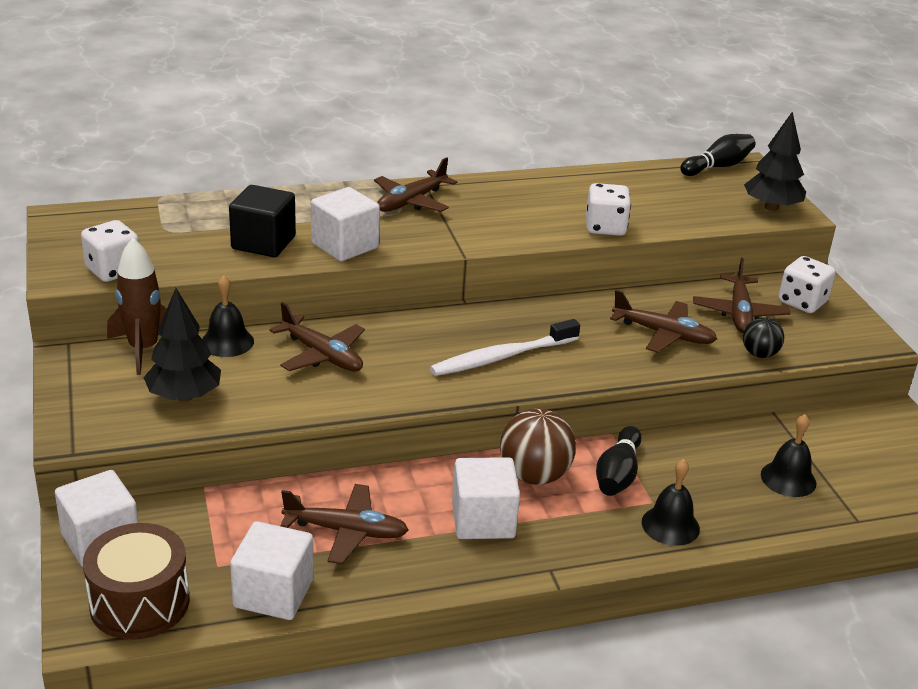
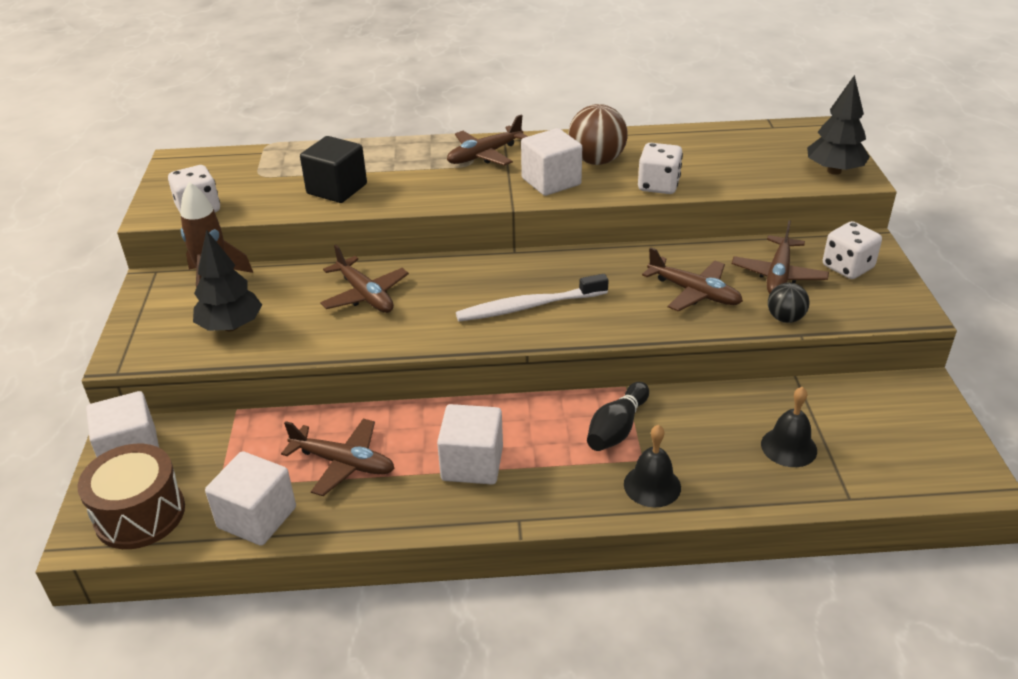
camera: 15 degrees right, 5 degrees up
black bell [202,275,254,357] -> none
white cube [311,187,380,261] -> white cube moved to [521,128,582,196]
brown ball [500,409,576,485] -> brown ball moved to [568,104,628,165]
black bowling pin [680,134,756,176] -> none

